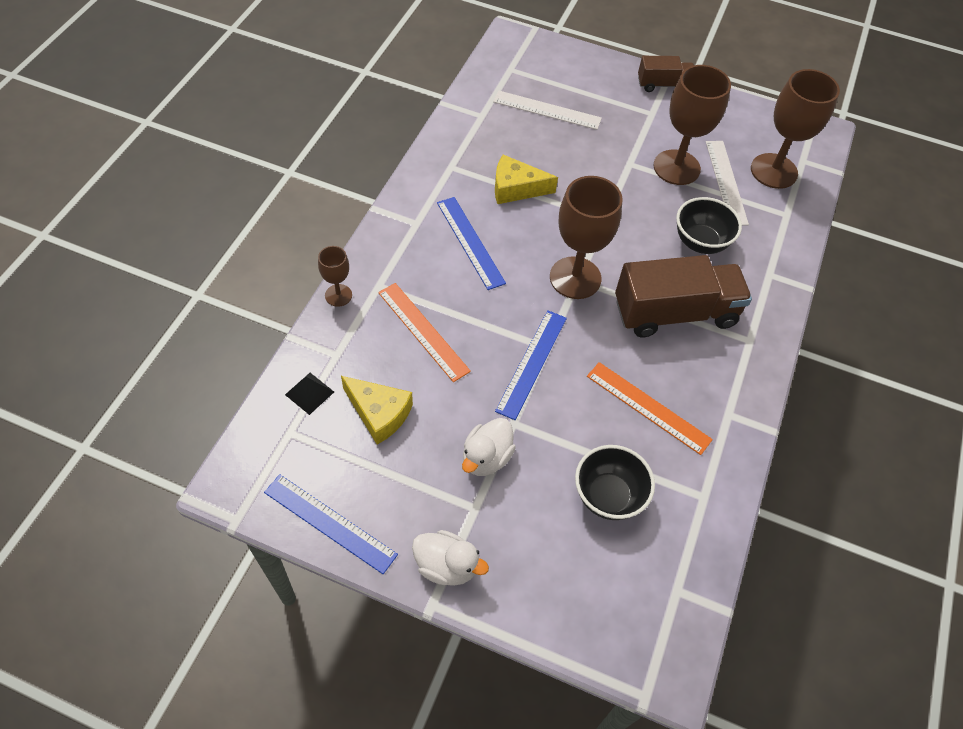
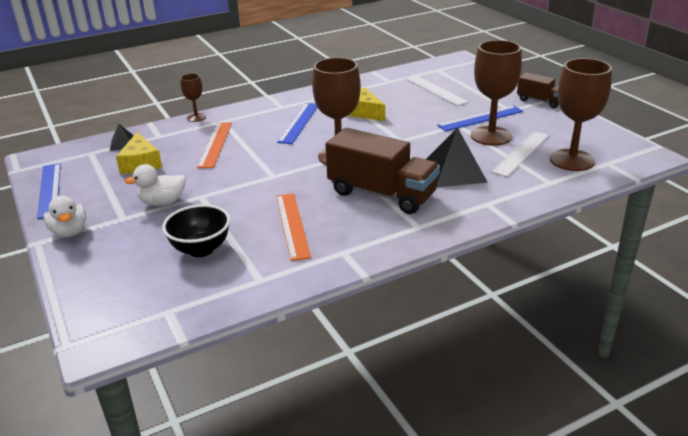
camera: 45 degrees right, 25 degrees down
blue ruler [495,310,567,420] -> blue ruler moved to [437,106,523,131]
black bowl [676,197,742,254] -> black pyramid [426,127,488,187]

